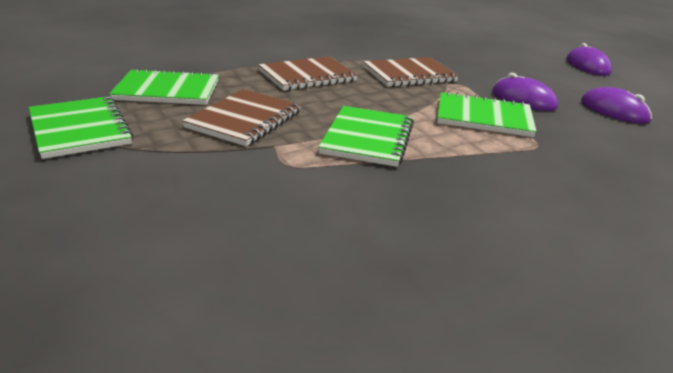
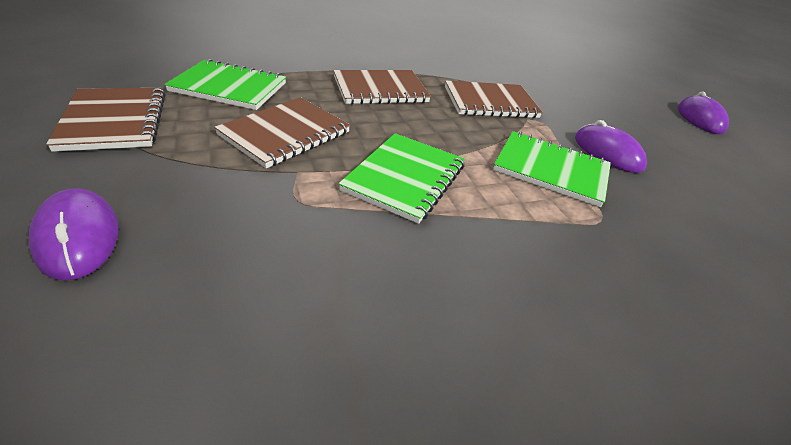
camera: 10 degrees right, 10 degrees up
green notebook [29,96,133,159] -> brown notebook [46,88,166,152]
purple mouse [581,87,652,124] -> purple mouse moved to [29,188,119,280]

